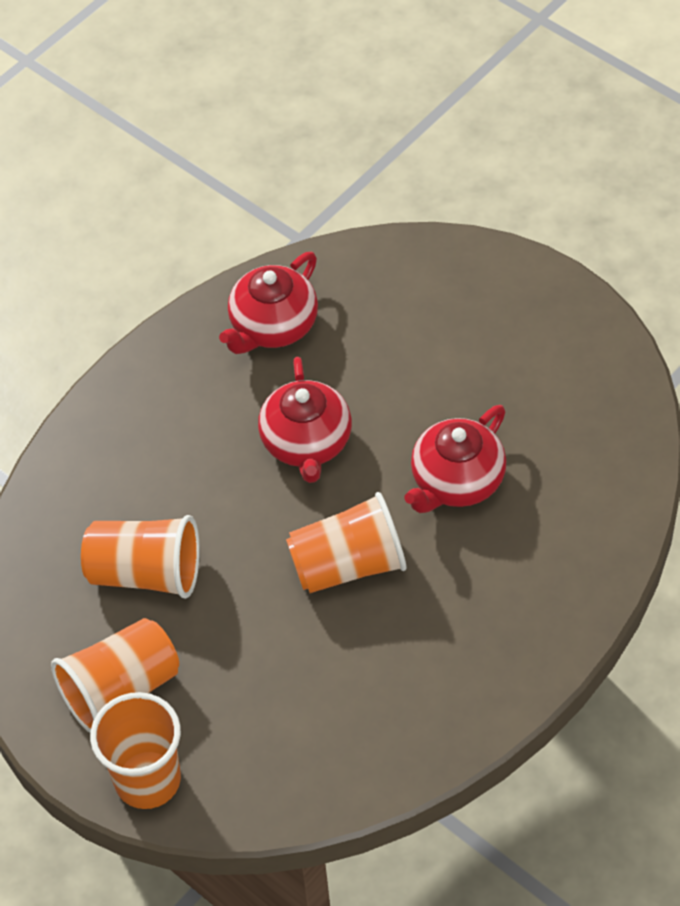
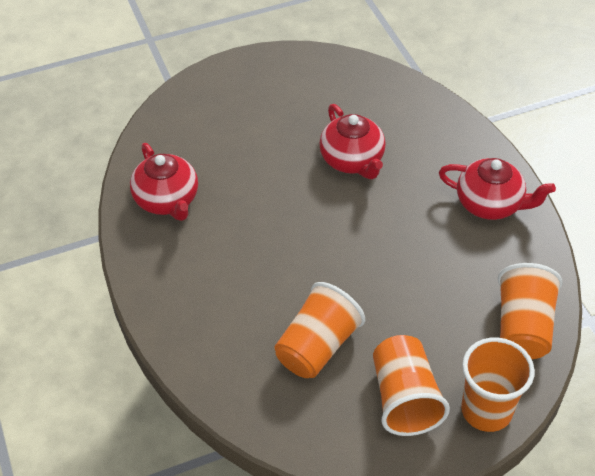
camera: 65 degrees left, 5 degrees down
red teapot [258,357,352,483] -> red teapot moved to [439,158,556,220]
orange cup [286,492,407,593] -> orange cup moved to [498,263,563,359]

